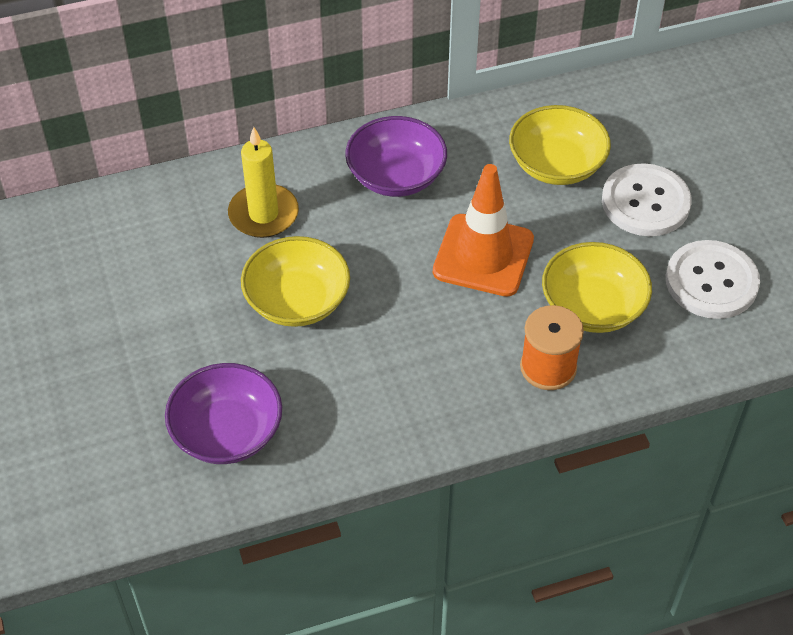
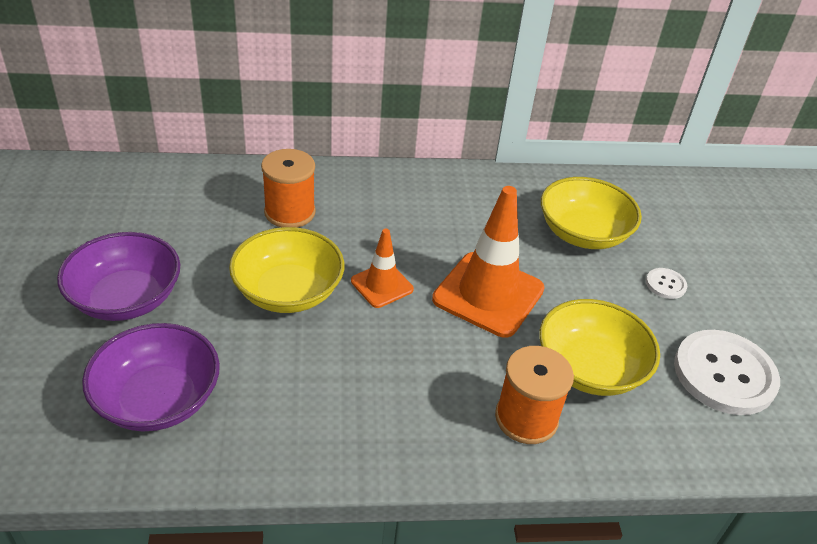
camera: 10 degrees right, 10 degrees down
yellow candle [228,127,299,238] -> orange spool [261,149,316,227]
purple bowl [345,116,447,197] -> purple bowl moved to [57,232,180,321]
white button [602,163,692,236] -> white button [646,268,687,299], size x0.44
none -> orange traffic cone [351,229,414,308]

